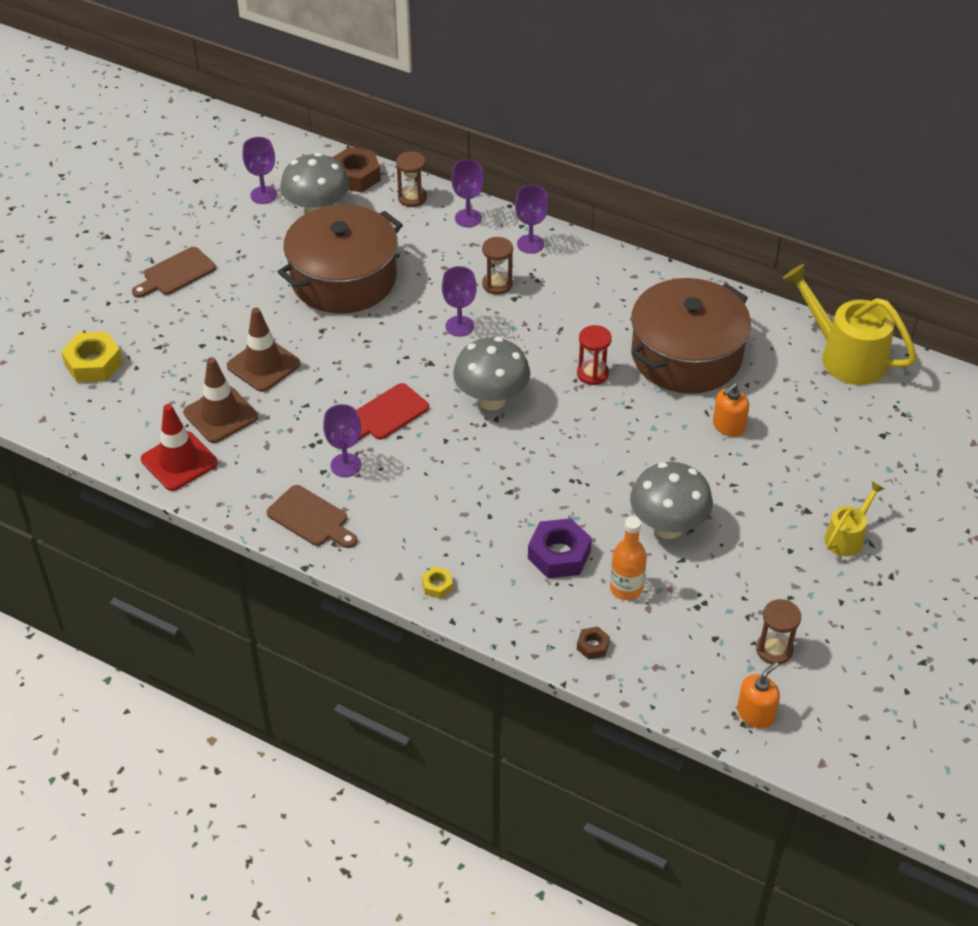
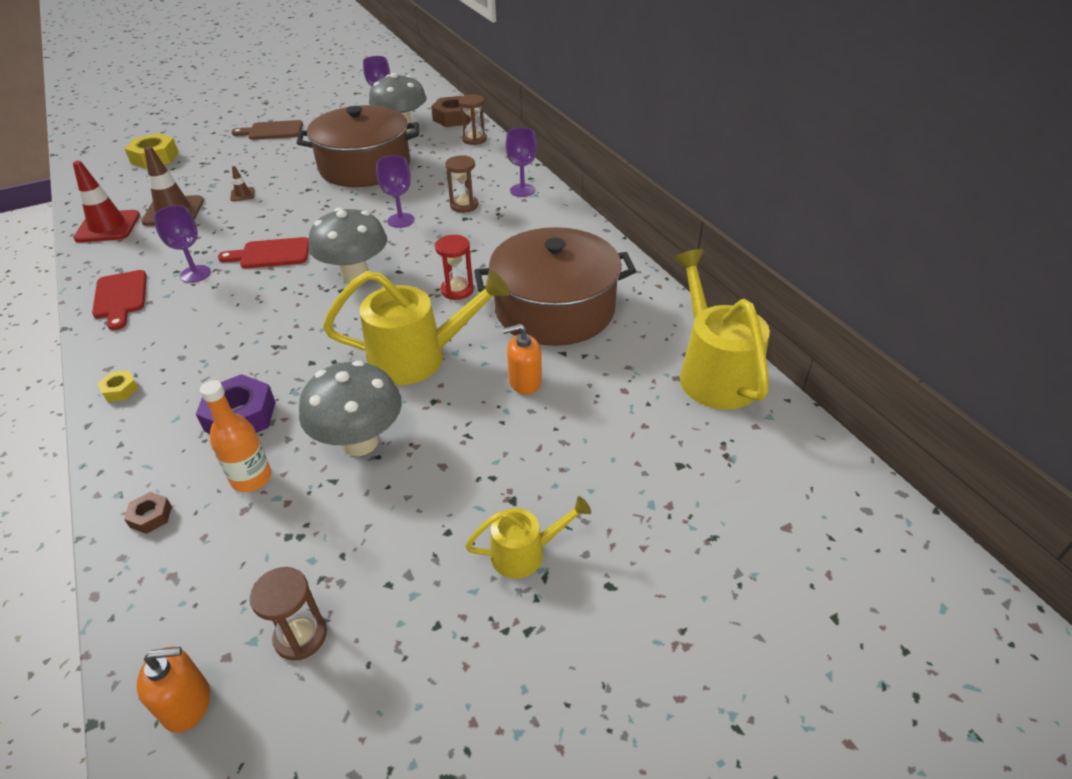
camera: 35 degrees right, 5 degrees down
brown traffic cone [227,308,300,392] -> brown traffic cone [230,166,255,201], size x0.46
brown cutting board [267,485,357,548] -> red cutting board [92,270,147,330]
purple goblet [451,159,484,227] -> none
none -> yellow watering can [323,270,510,385]

